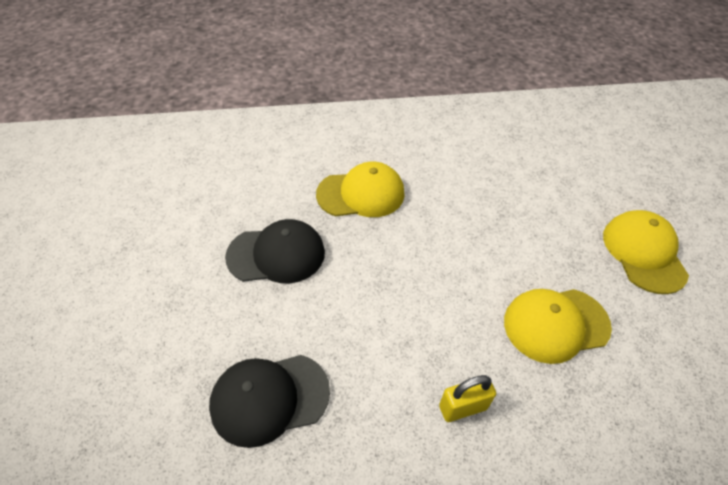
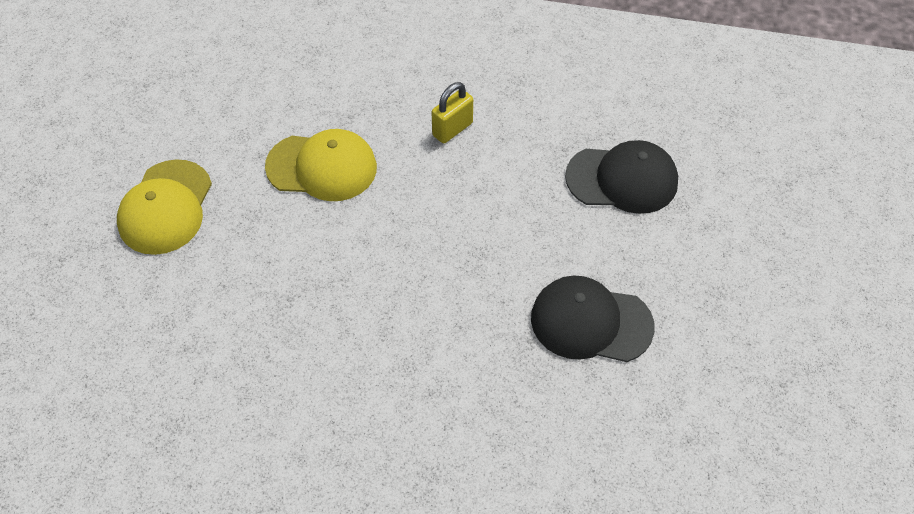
camera: 160 degrees left, 5 degrees up
yellow cap [316,162,405,217] -> none
yellow padlock [439,375,496,422] -> yellow padlock turned 45 degrees counterclockwise [432,82,473,144]

